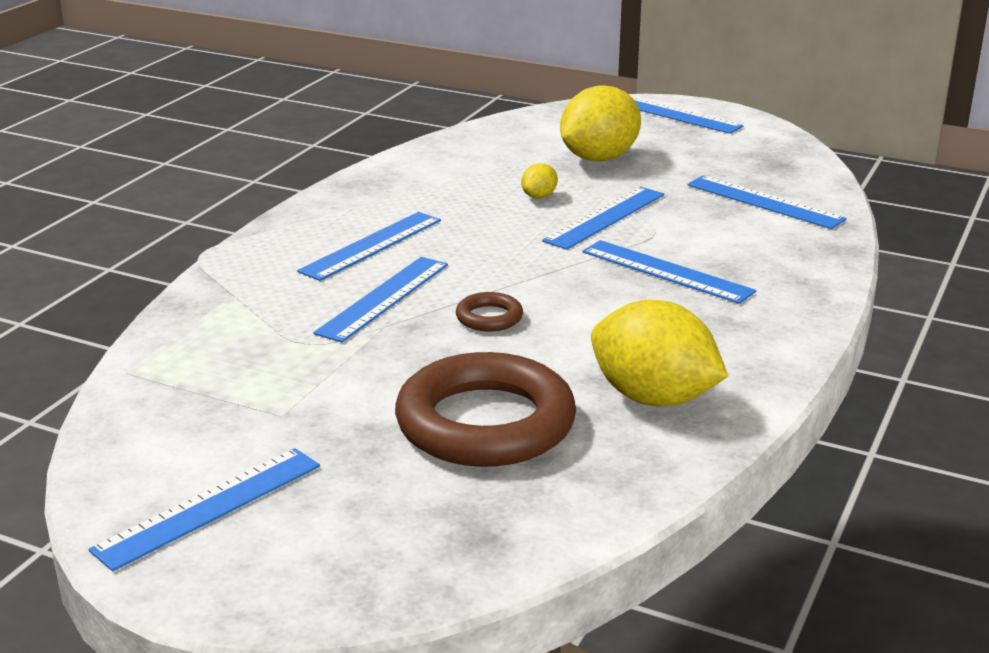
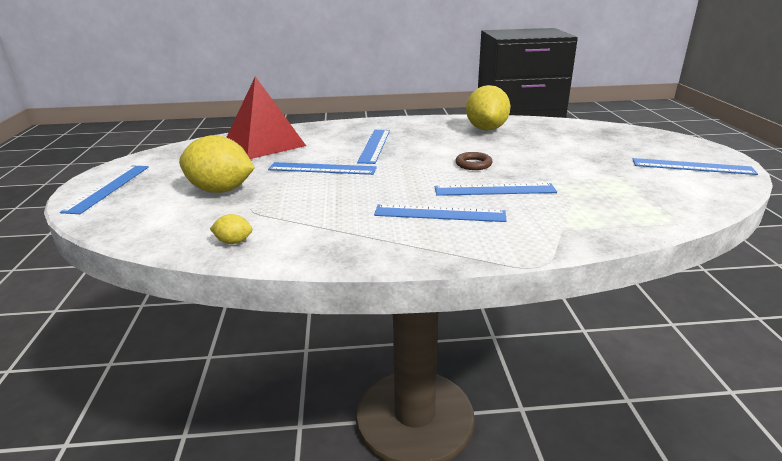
camera: 120 degrees left, 0 degrees up
brown ring [395,352,576,467] -> none
yellow lemon [521,163,558,198] -> yellow lemon moved to [210,214,252,244]
blue ruler [687,176,846,229] -> red pyramid [226,76,306,159]

